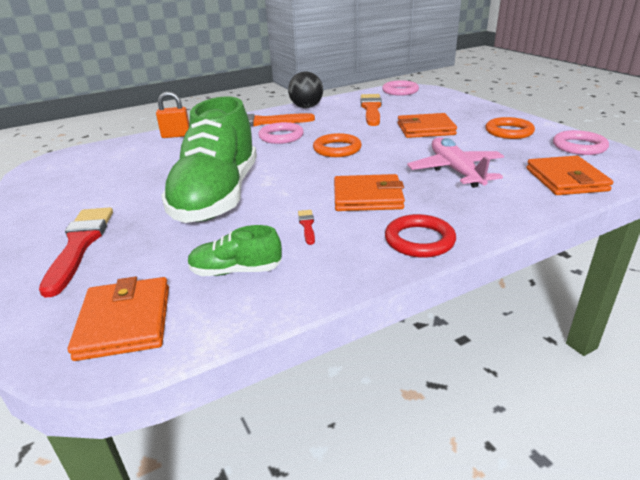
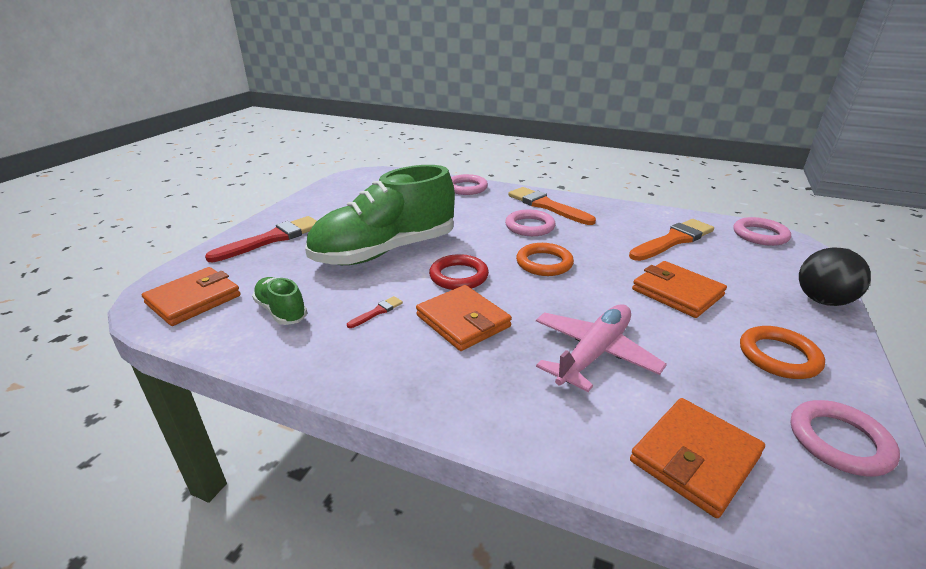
camera: 50 degrees right, 0 degrees up
orange padlock [156,91,189,138] -> pink ring [451,174,488,195]
black ball [288,71,323,108] -> black ball moved to [799,247,871,306]
red ring [385,214,456,258] -> red ring moved to [429,254,489,290]

